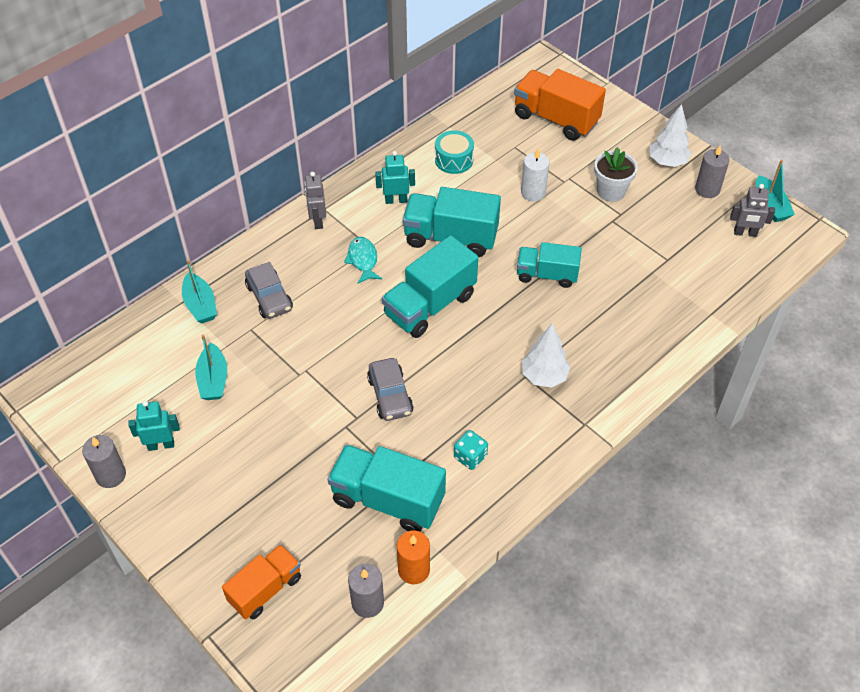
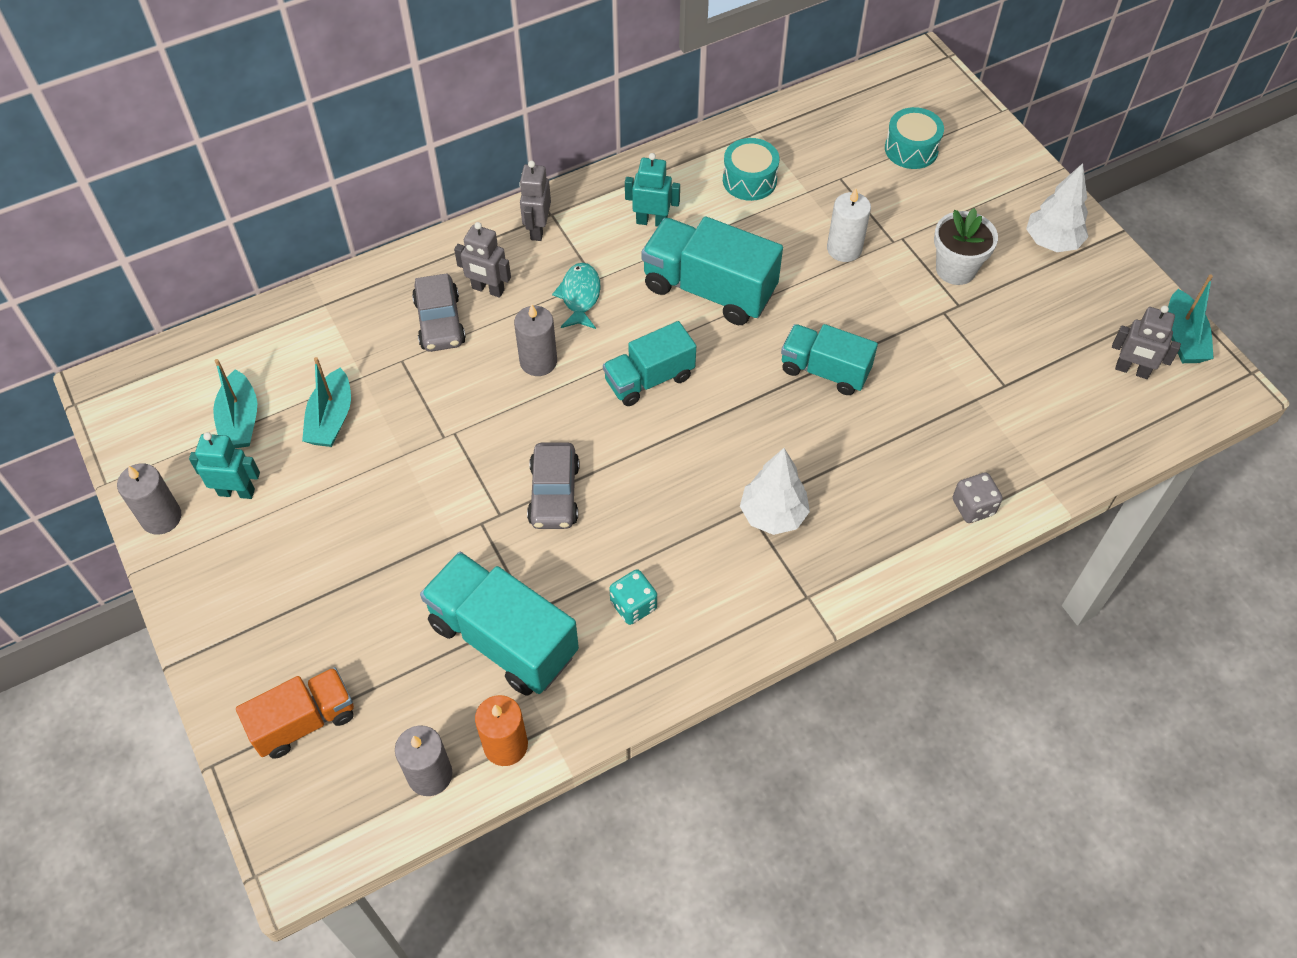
camera: 15 degrees right, 5 degrees up
turquoise boat [182,260,217,324] -> turquoise boat moved to [213,359,257,448]
turquoise truck [382,235,478,338] -> turquoise truck [603,321,696,406], size x0.65
orange truck [514,69,606,141] -> turquoise drum [885,107,944,169]
grey candle [695,145,730,198] -> grey candle moved to [514,304,557,376]
none -> grey robot [454,222,511,298]
none -> grey dice [953,472,1003,523]

